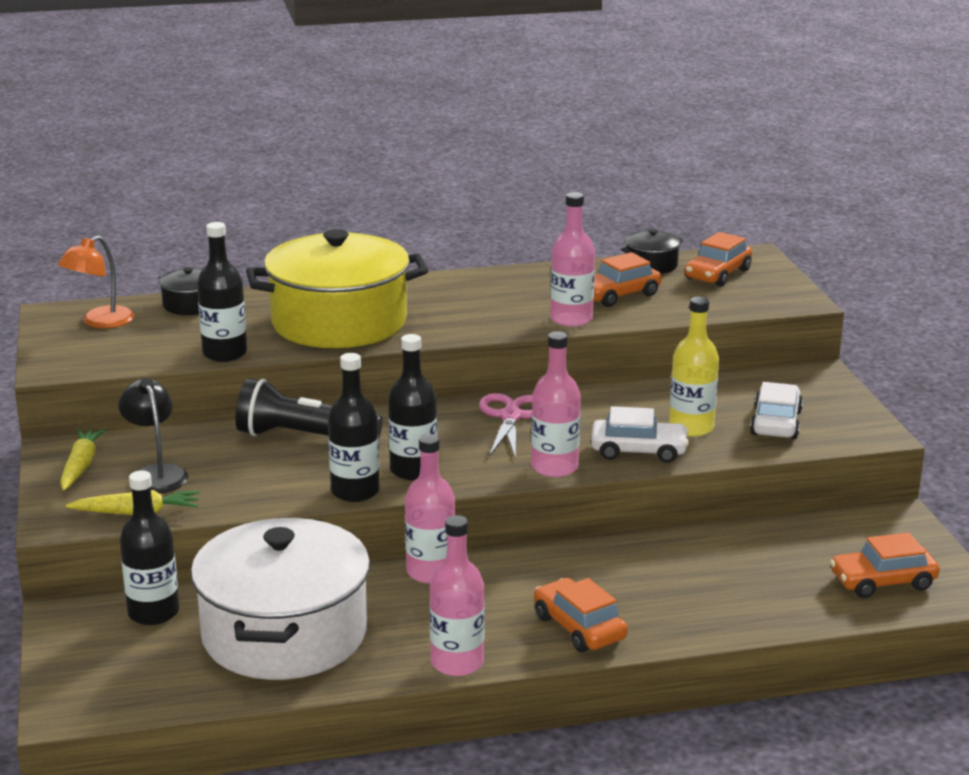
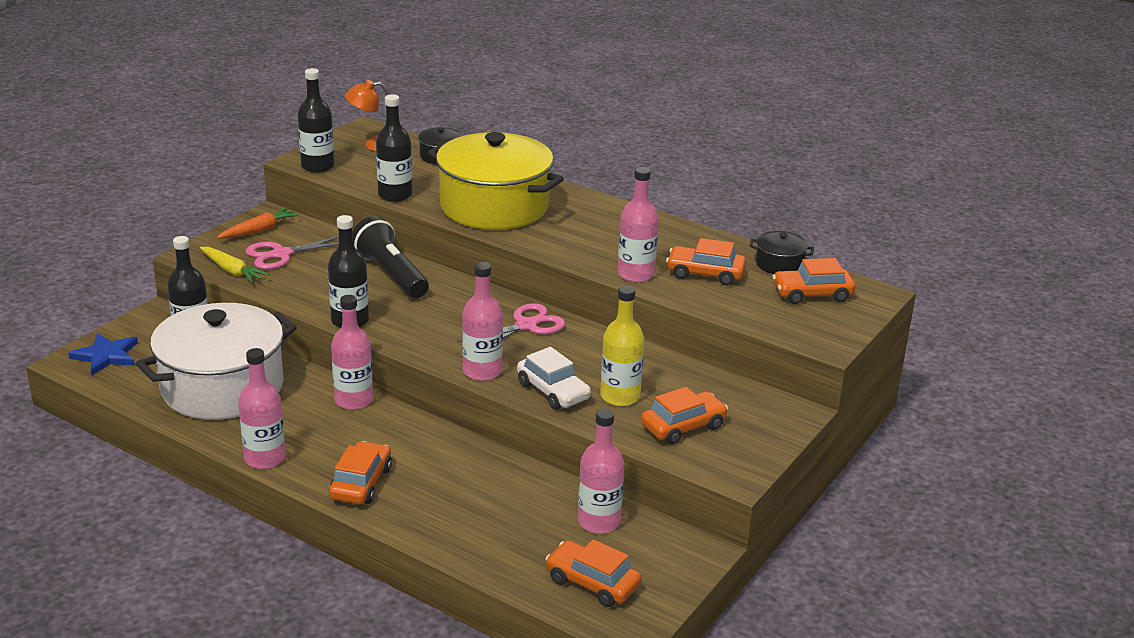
camera: 45 degrees right, 5 degrees up
yellow carrot [60,429,106,491] -> orange carrot [217,207,299,239]
black lamp [118,378,188,494] -> pink scissors [245,236,339,270]
black bottle [388,334,437,480] -> black bottle moved to [298,68,334,173]
white car [750,382,803,439] -> orange car [641,387,728,445]
none -> blue star [68,333,138,375]
none -> pink bottle [578,409,624,534]

